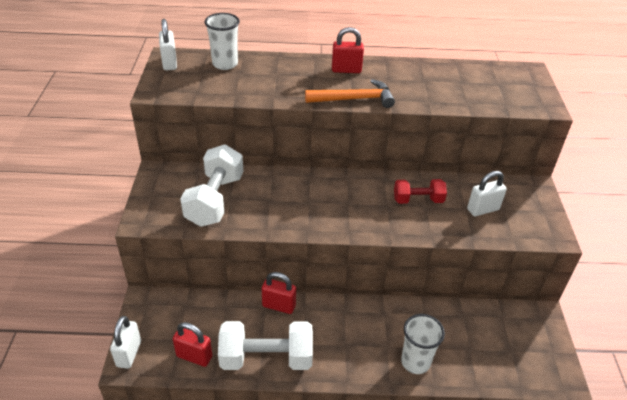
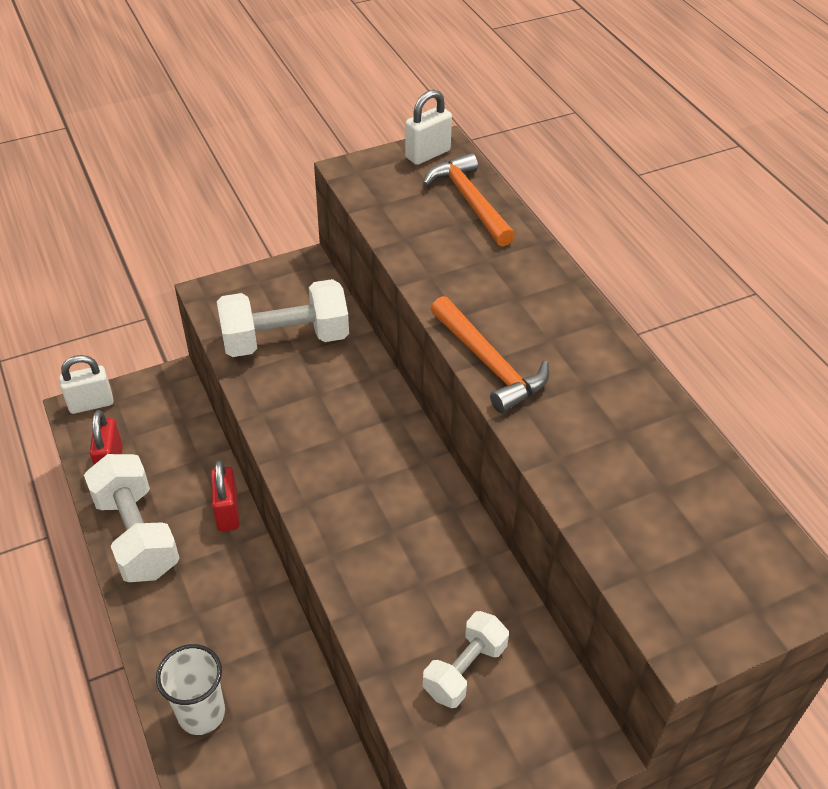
camera: 65 degrees right, 5 degrees up
white cup [205,13,240,70] -> orange hammer [423,153,515,247]
red padlock [332,27,364,73] -> none
red dumbbell [394,179,447,204] -> none
white padlock [467,171,507,216] -> white dumbbell [423,611,509,708]

